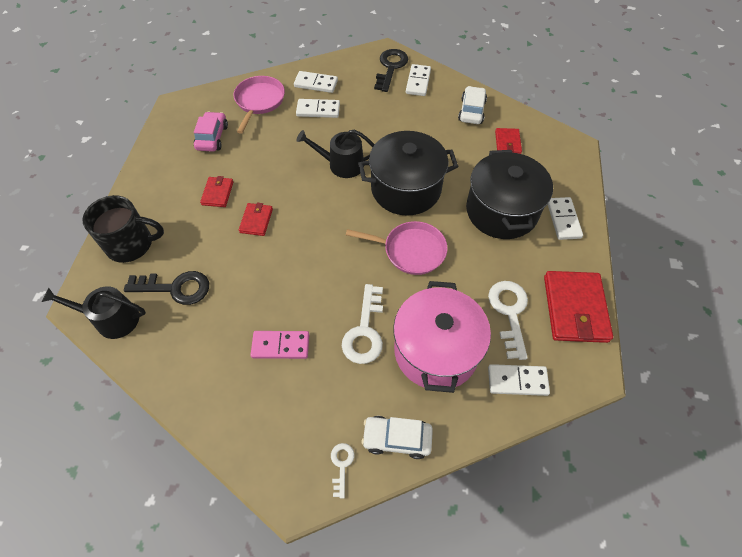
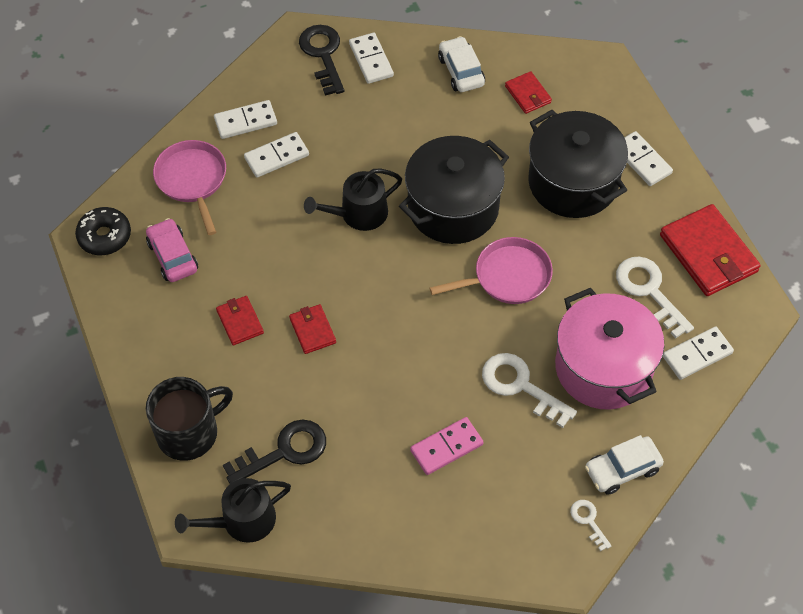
camera: 30 degrees left, 0 degrees up
white key [342,284,383,364] -> white key turned 150 degrees clockwise [482,353,577,428]
none -> black donut [75,207,131,255]

